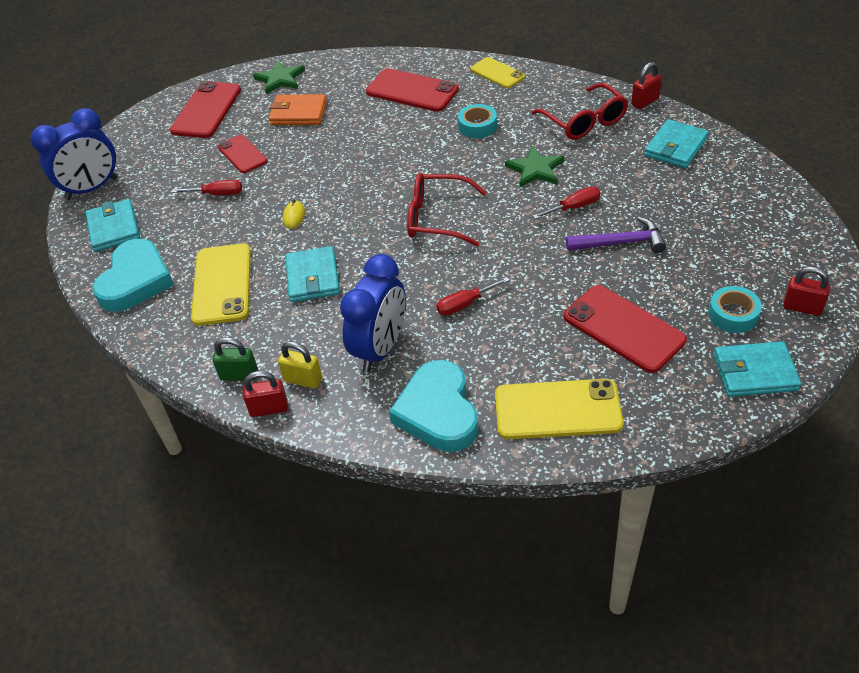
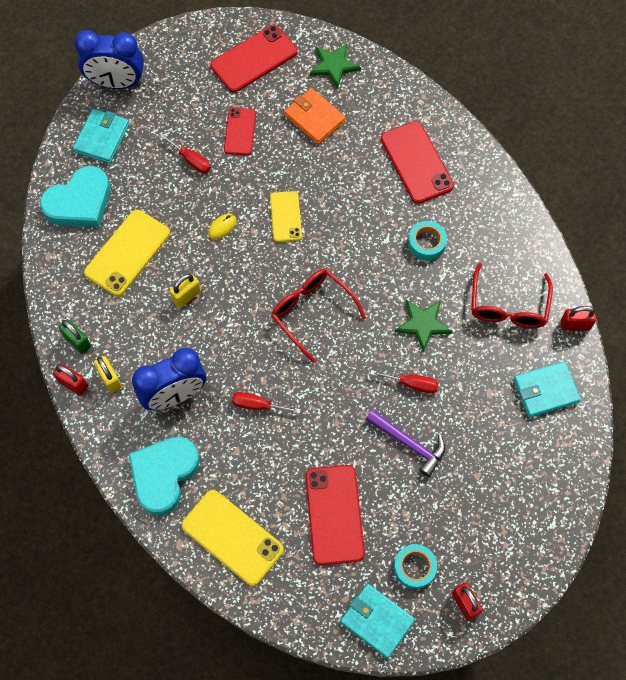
camera: 35 degrees right, 20 degrees up
turquoise wallet [285,246,340,302] -> yellow padlock [169,274,201,308]
yellow phone [470,57,525,88] -> yellow phone moved to [270,191,302,242]

